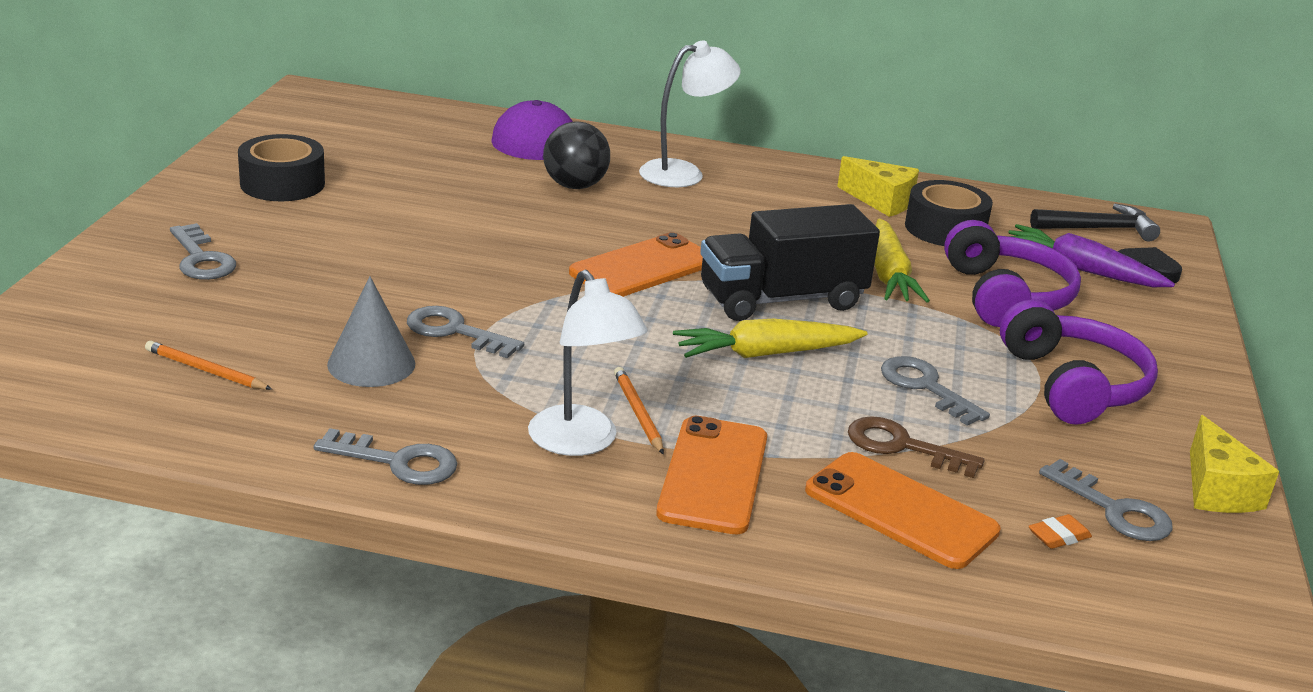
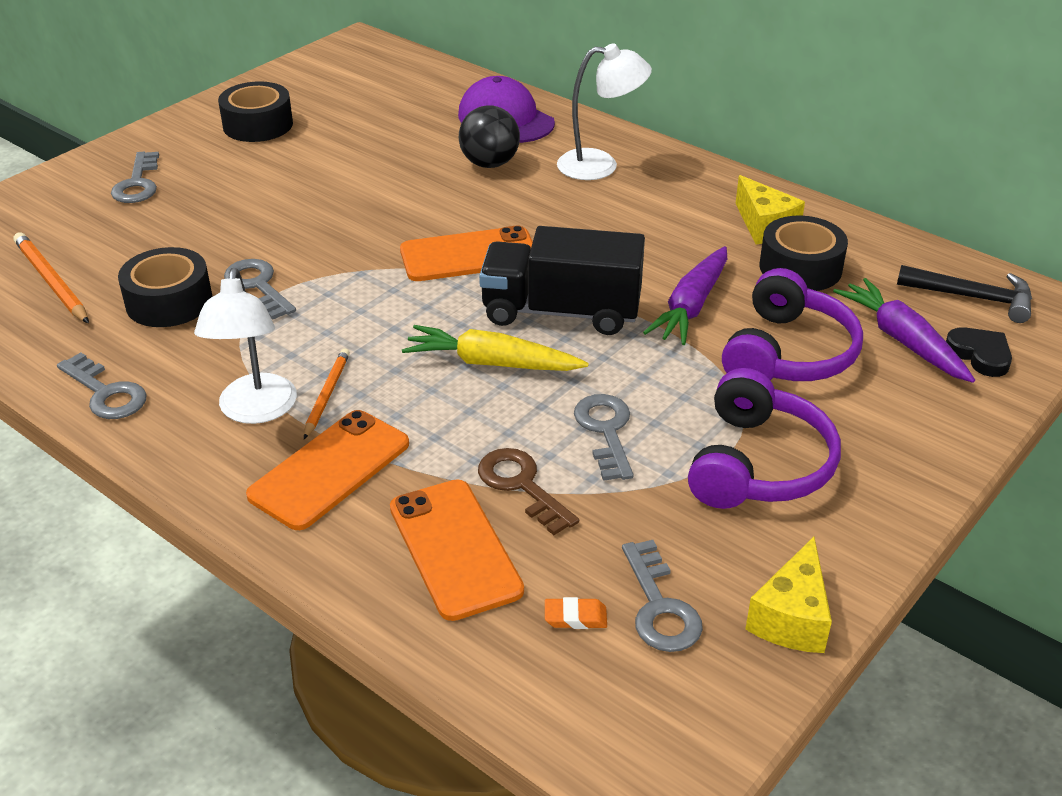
camera: 30 degrees right, 10 degrees up
orange pencil [145,341,272,390] -> orange pencil [14,232,89,324], size x1.52
grey cone [327,276,415,387] -> black tape [118,247,213,327]
yellow carrot [874,218,930,303] -> purple carrot [643,246,727,345]

